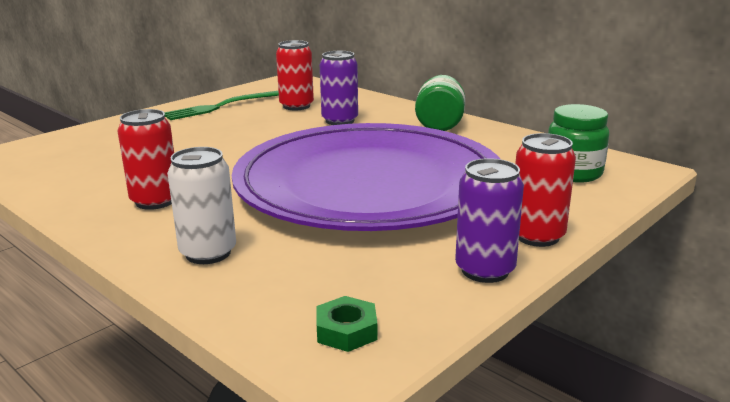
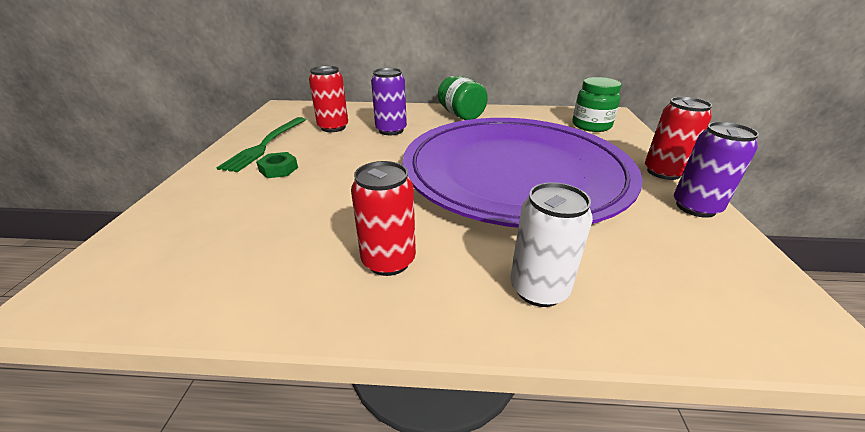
camera: 40 degrees left, 10 degrees up
green nut [317,296,377,352] -> green nut moved to [256,152,298,178]

